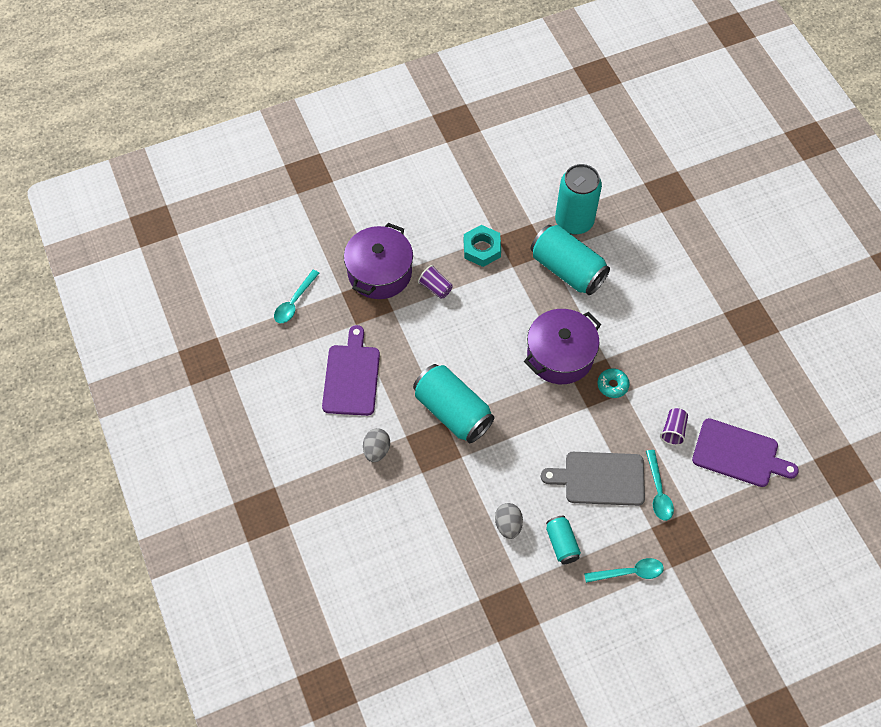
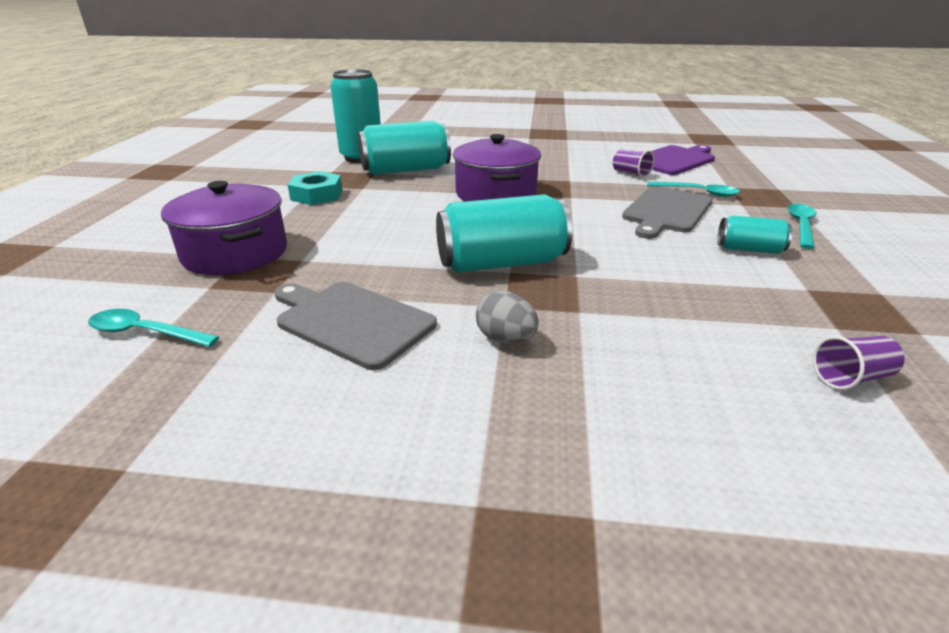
camera: 60 degrees left, 30 degrees down
turquoise spoon [274,270,319,323] -> turquoise spoon turned 135 degrees clockwise [88,309,219,347]
purple cutting board [322,325,380,416] -> grey cutting board [274,282,437,370]
purple cup [418,265,452,299] -> purple cup moved to [813,336,905,390]
grey egg [495,503,523,539] -> none
turquoise donut [597,368,630,398] -> none

